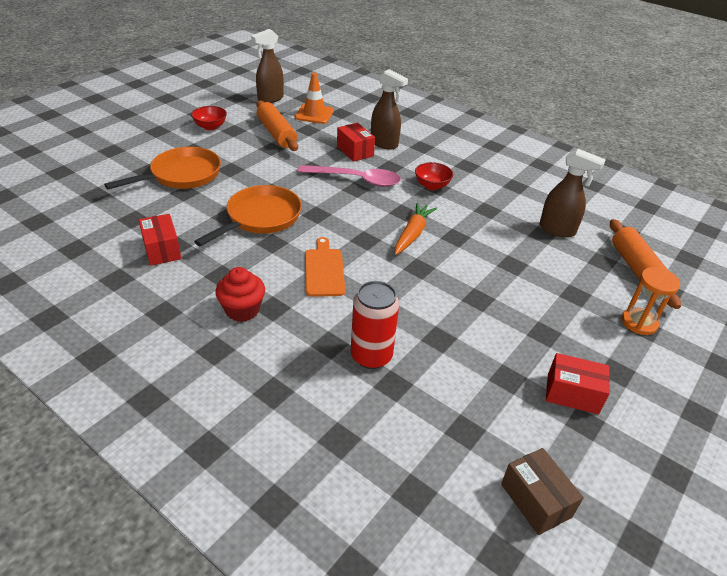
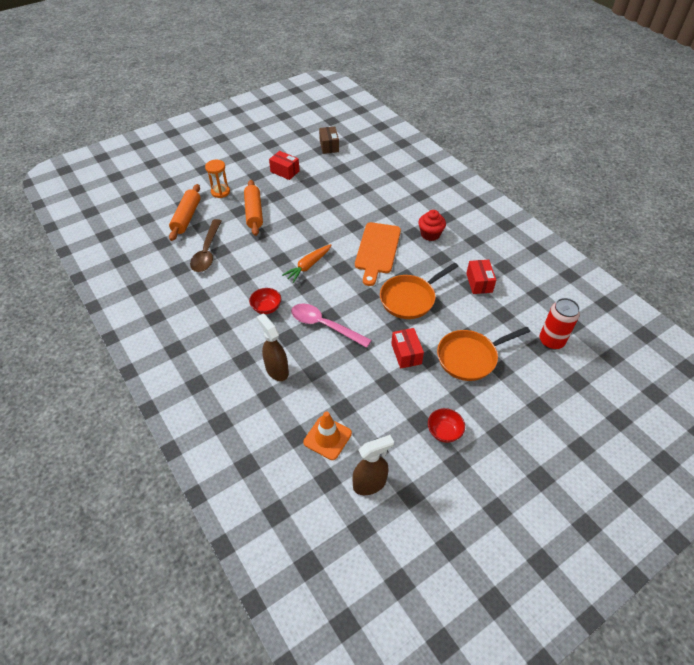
camera: 160 degrees left, 10 degrees up
orange rolling pin [256,100,298,151] -> orange rolling pin moved to [244,180,263,236]
orange cutting board [305,237,345,297] -> orange cutting board [355,222,401,286], size x1.53
red box [337,123,375,162] -> red box moved to [391,328,424,369]
red can [351,281,399,369] -> red can moved to [540,298,580,350]
brown spray bottle [539,149,606,238] -> brown spoon [190,219,221,272]

